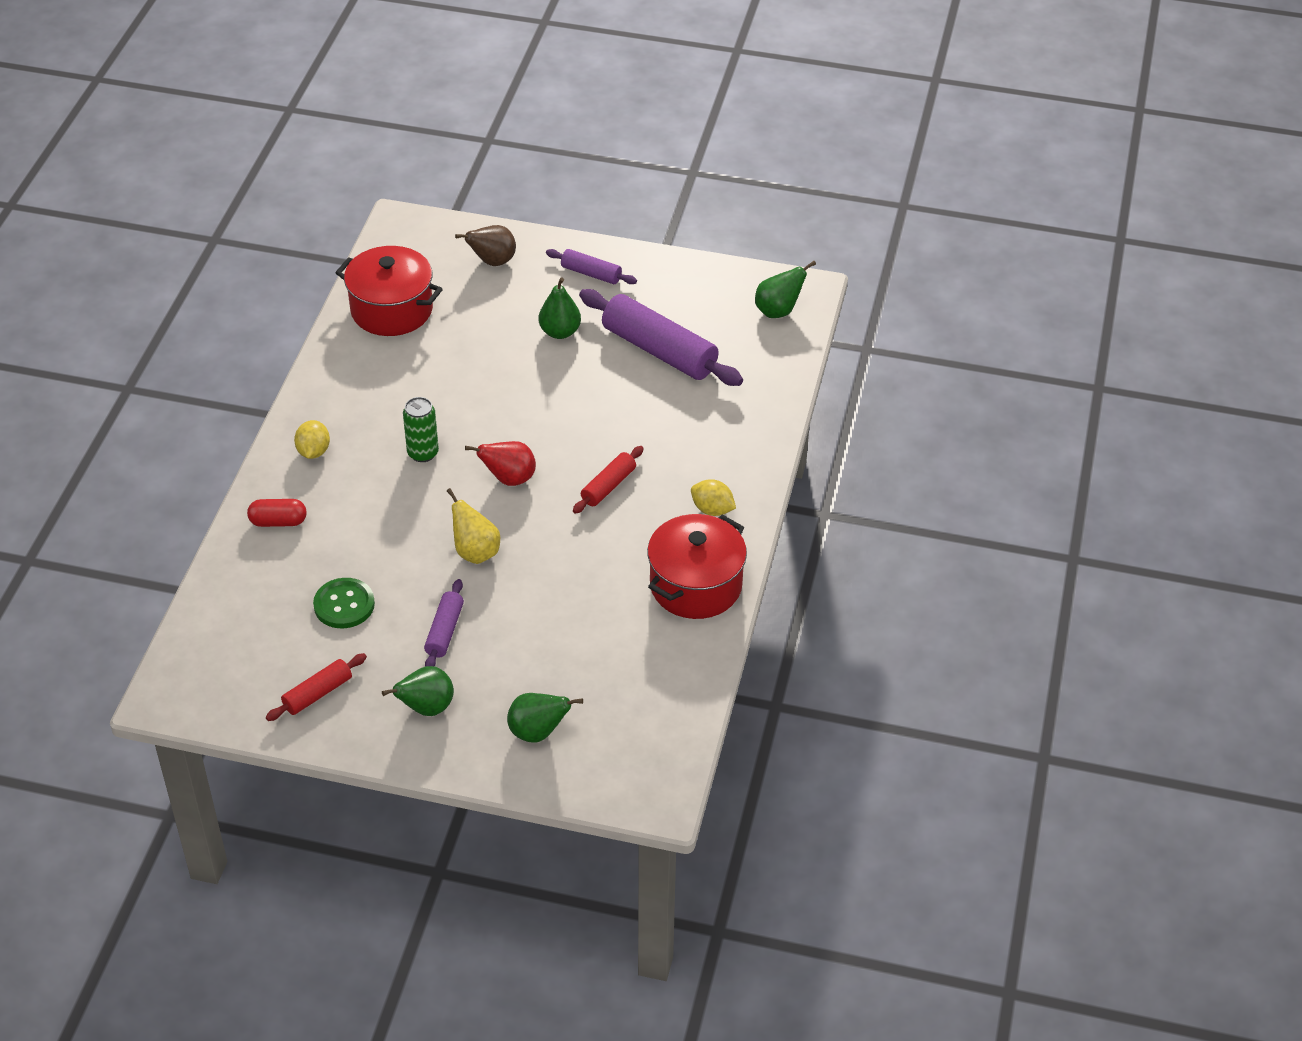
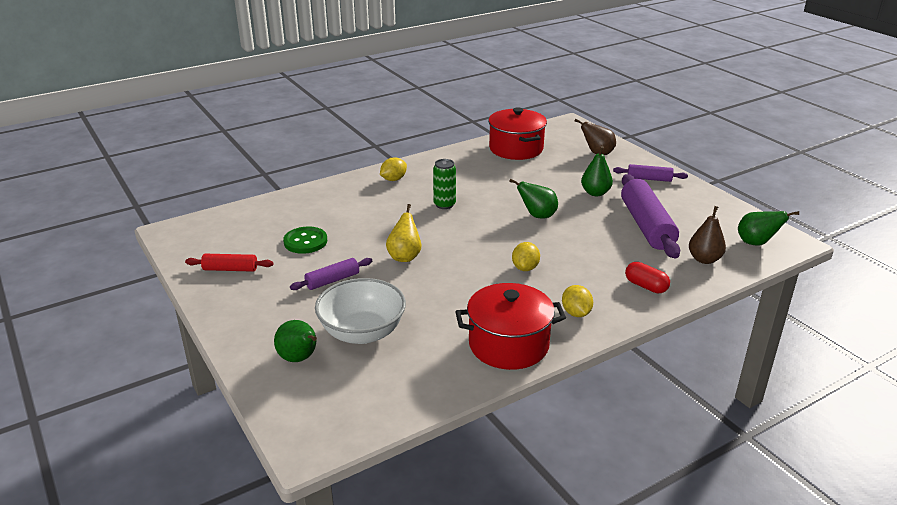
camera: 45 degrees right, 15 degrees down
red capsule [247,499,307,527] -> red capsule moved to [625,262,670,293]
green pear [382,666,454,716] -> green pear moved to [509,179,558,219]
red pear [465,441,536,486] -> none
purple rolling pin [546,249,637,284] -> purple rolling pin turned 60 degrees counterclockwise [613,164,688,182]
red rolling pin [573,446,644,514] -> yellow lemon [512,242,540,271]
none -> white bowl [315,278,406,344]
none -> brown pear [689,206,726,264]

